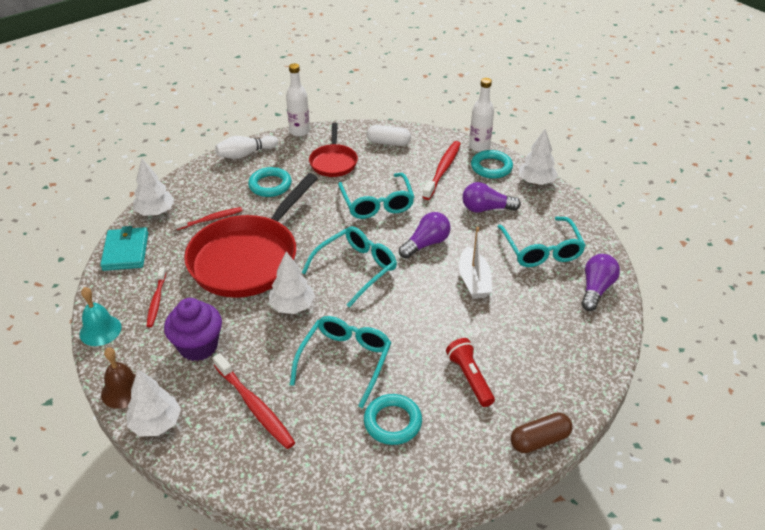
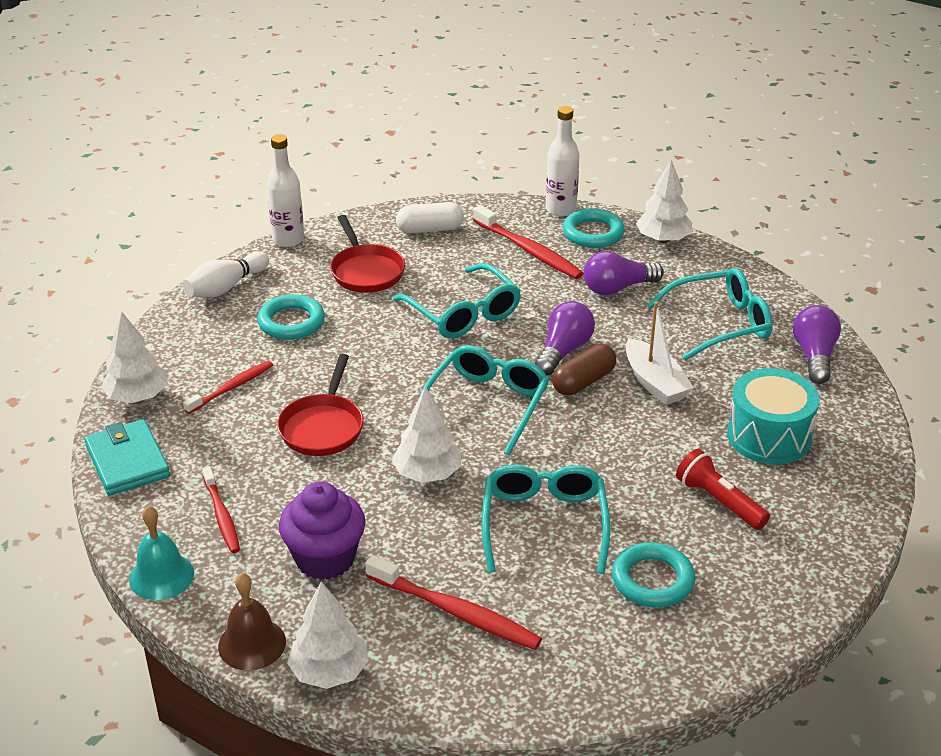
camera: 20 degrees left, 5 degrees down
red pan [184,173,318,298] -> red pan [277,354,364,456], size x0.51
red toothbrush [422,141,461,200] -> red toothbrush turned 135 degrees clockwise [473,205,584,279]
turquoise glasses [497,217,586,267] -> turquoise glasses turned 75 degrees counterclockwise [647,268,773,361]
brown capsule [511,412,573,453] -> brown capsule moved to [552,344,616,395]
none -> turquoise drum [727,368,819,464]

